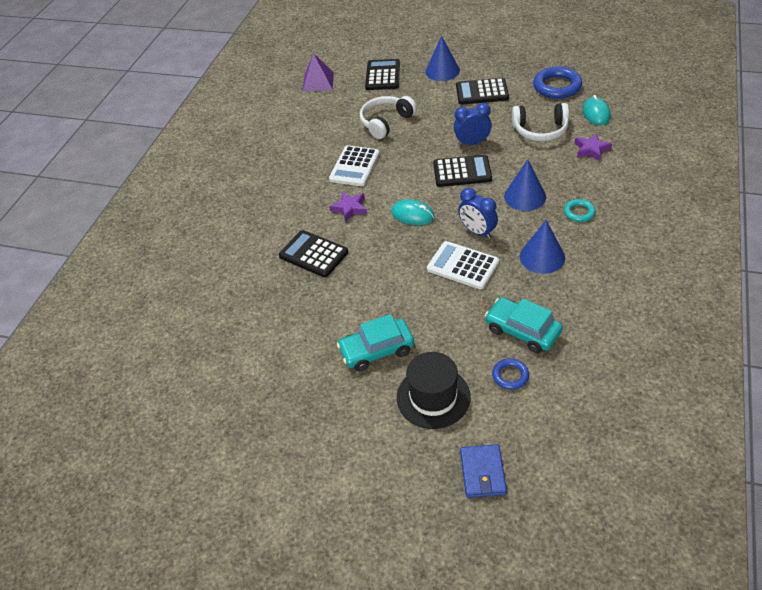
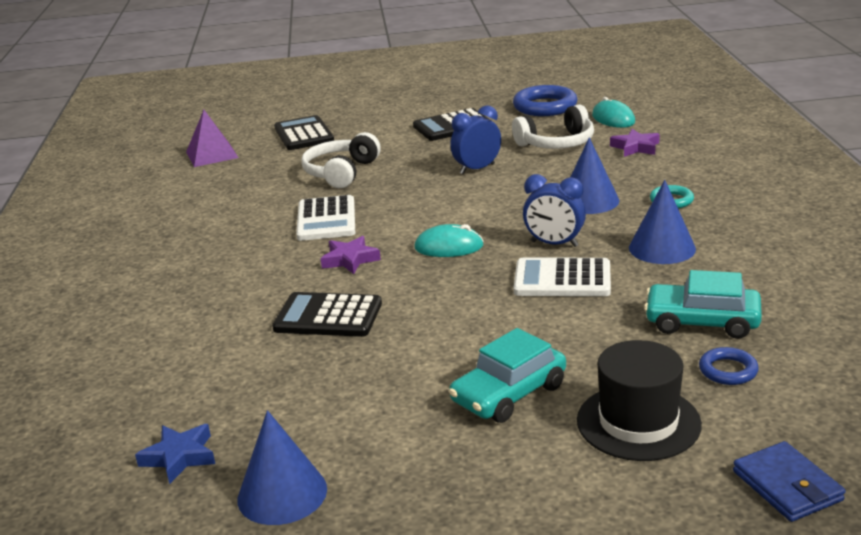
camera: 25 degrees left, 20 degrees down
blue cone [425,35,460,81] -> blue cone moved to [237,410,327,525]
black calculator [433,155,492,187] -> none
none -> blue star [135,424,215,484]

